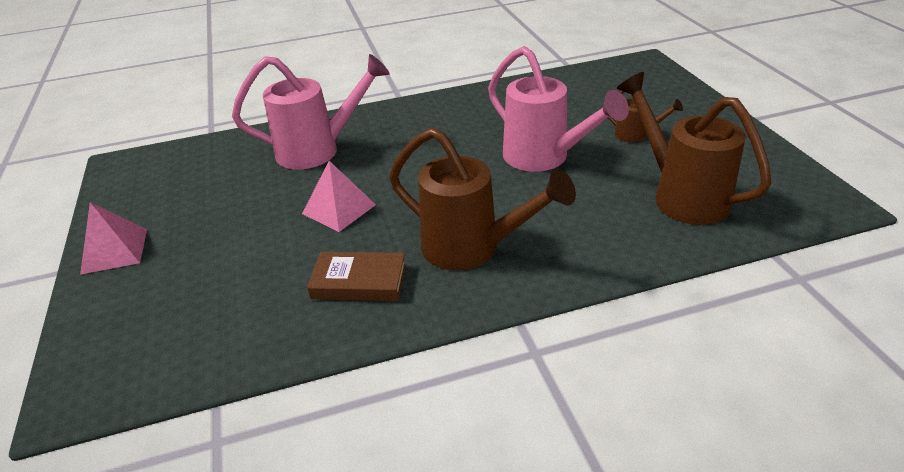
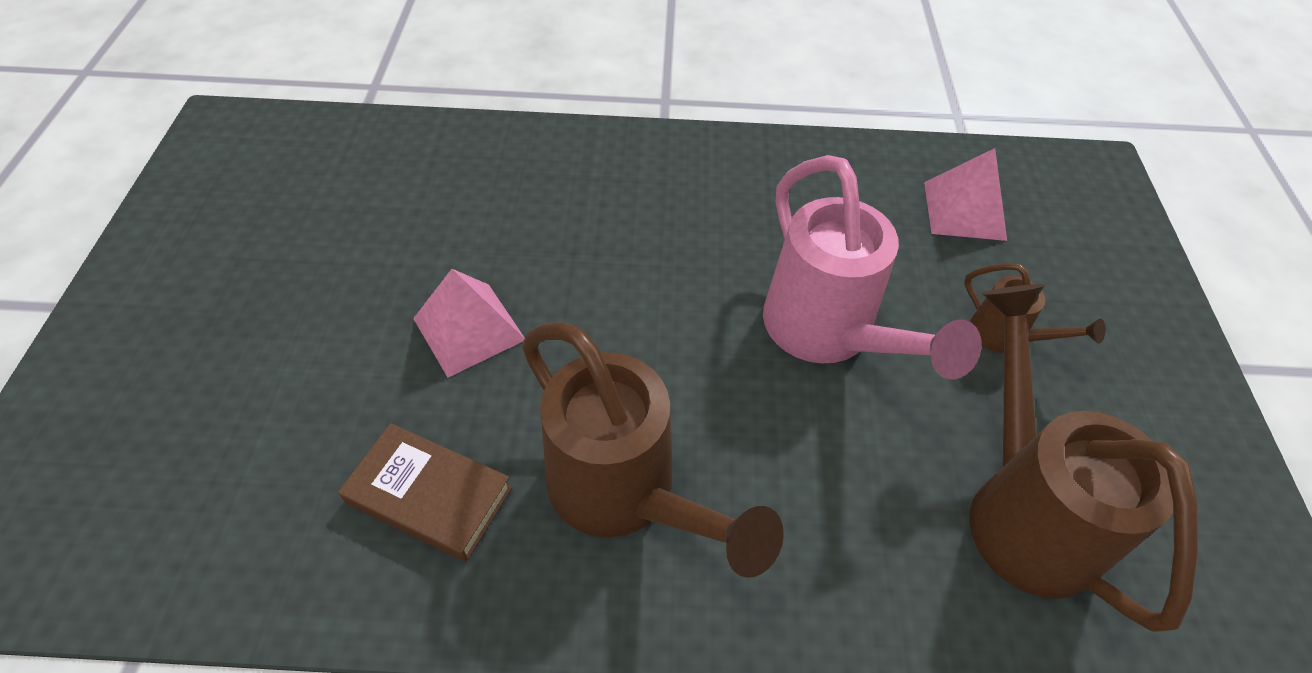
camera: 15 degrees right, 15 degrees up
pink pyramid [80,202,147,275] -> pink pyramid moved to [924,148,1007,241]
pink watering can [232,54,389,170] -> none

